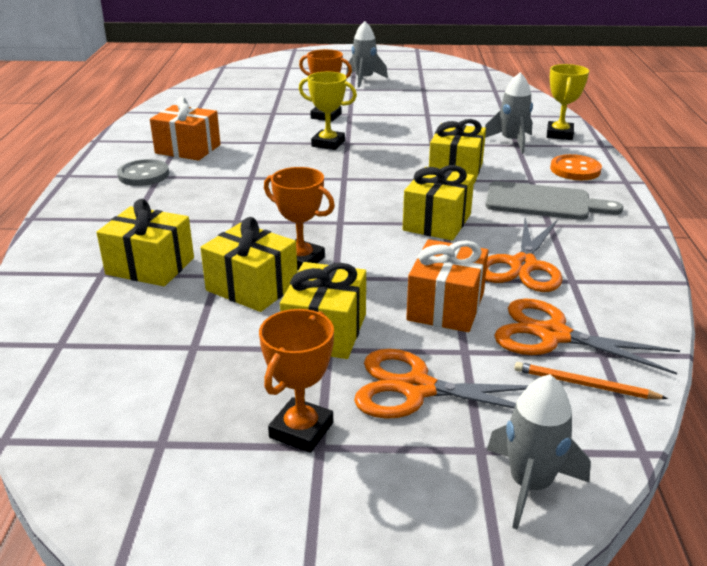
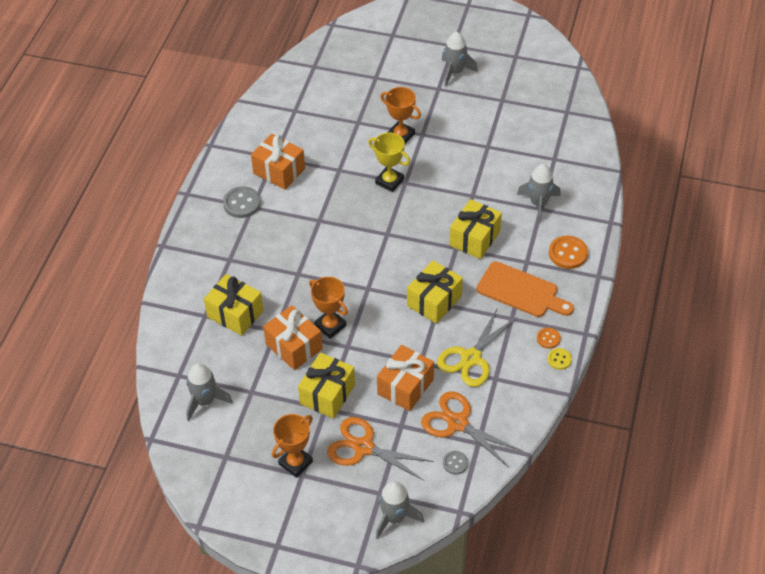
camera: 15 degrees right, 20 degrees up
yellow gift [200,217,297,312] -> orange gift [263,305,323,370]
grey cutting board [485,181,623,220] -> orange cutting board [477,261,574,317]
orange scissors [485,218,563,292] -> yellow scissors [437,307,517,387]
orange pencil [514,362,668,399] -> grey button [443,451,468,474]
yellow trophy [547,64,589,140] -> none
none -> grey rocket [186,363,233,421]
none -> orange button [537,328,561,349]
none -> yellow button [548,348,572,370]

